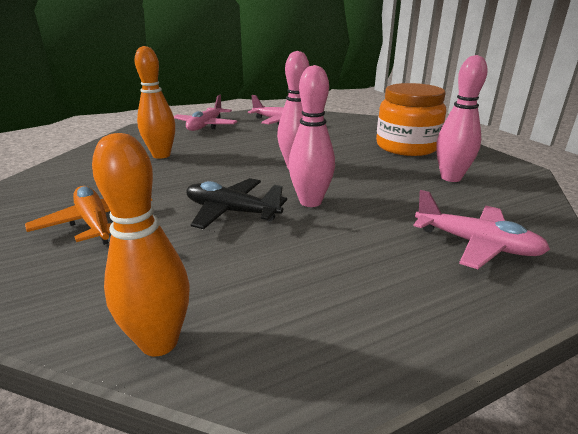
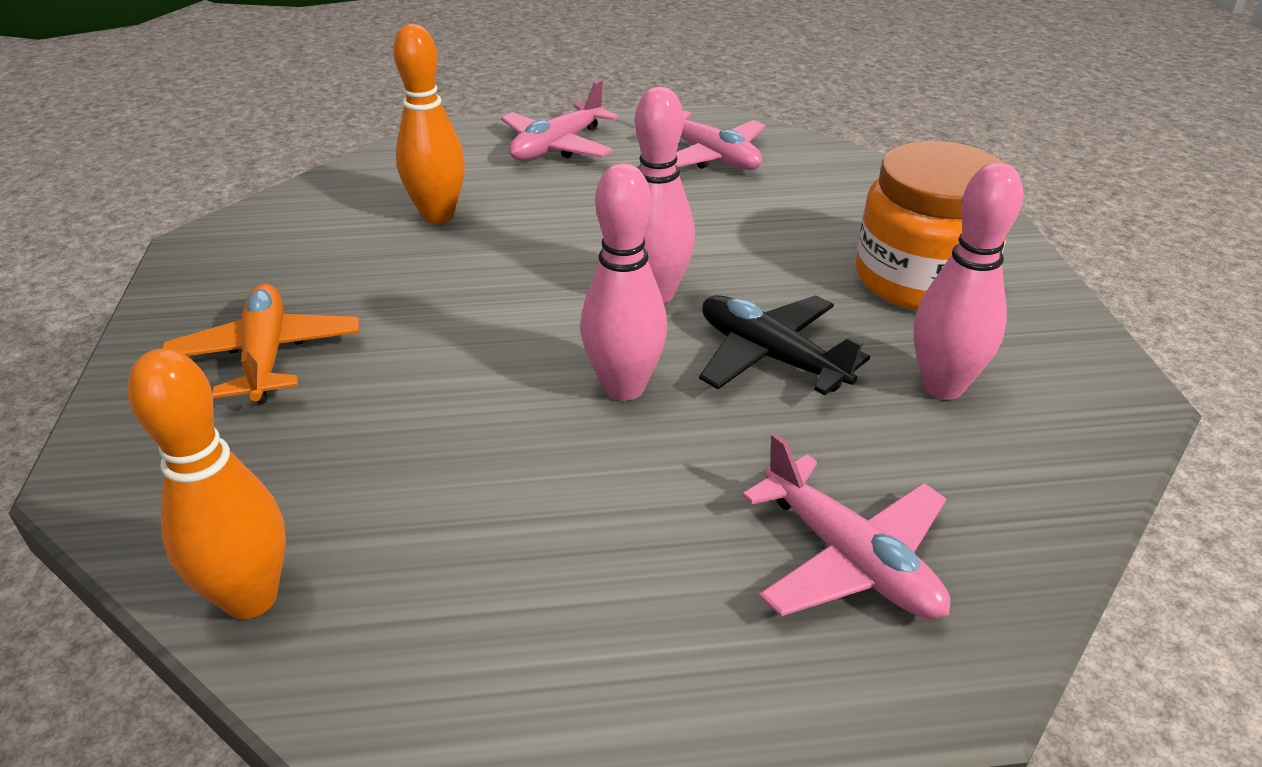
camera: 20 degrees right, 10 degrees up
black plane [186,178,287,229] -> black plane moved to [699,295,870,395]

